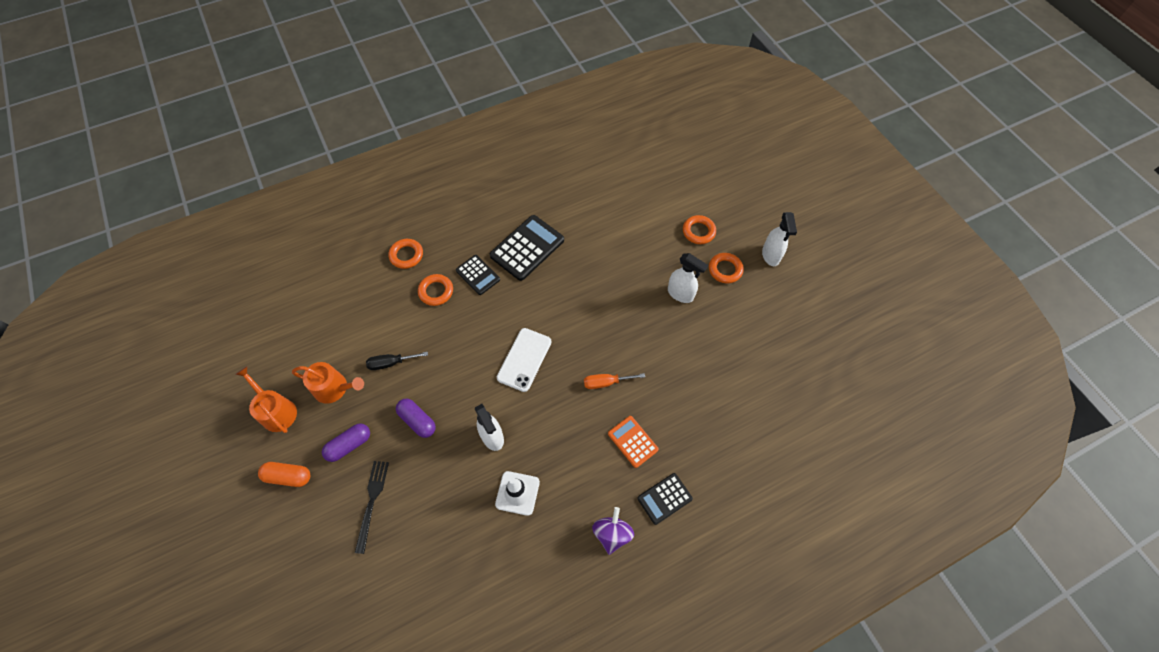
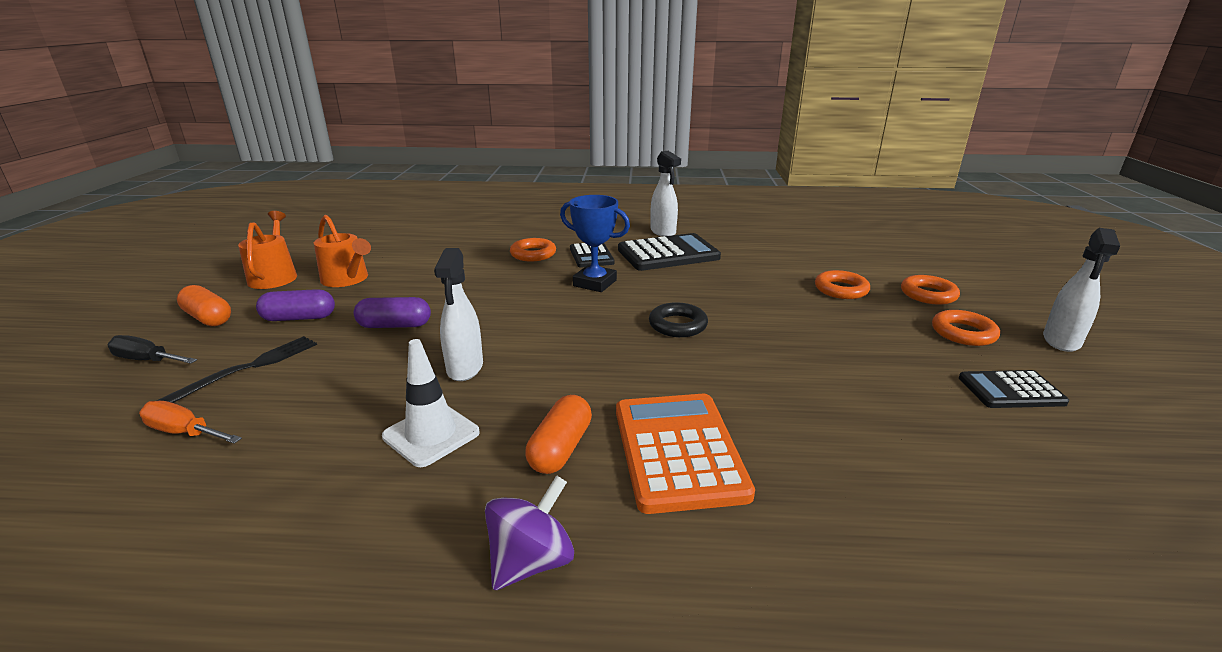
camera: 30 degrees right, 35 degrees down
black screwdriver [366,352,428,370] -> black screwdriver moved to [107,335,197,364]
orange ring [389,239,423,269] -> orange ring moved to [815,270,870,299]
purple capsule [396,399,436,438] -> purple capsule turned 75 degrees counterclockwise [354,297,431,328]
white phone [497,328,552,392] -> none
orange screwdriver [584,373,645,389] -> orange screwdriver moved to [139,401,242,444]
orange calculator [608,416,659,468] -> orange calculator [616,394,755,514], size x1.69
black calculator [638,473,693,525] -> black calculator moved to [959,370,1069,408]
white spray bottle [668,253,708,303] -> white spray bottle moved to [650,151,681,237]
none -> orange capsule [525,395,592,474]
none -> blue trophy [560,195,630,292]
none -> black ring [649,302,708,337]

